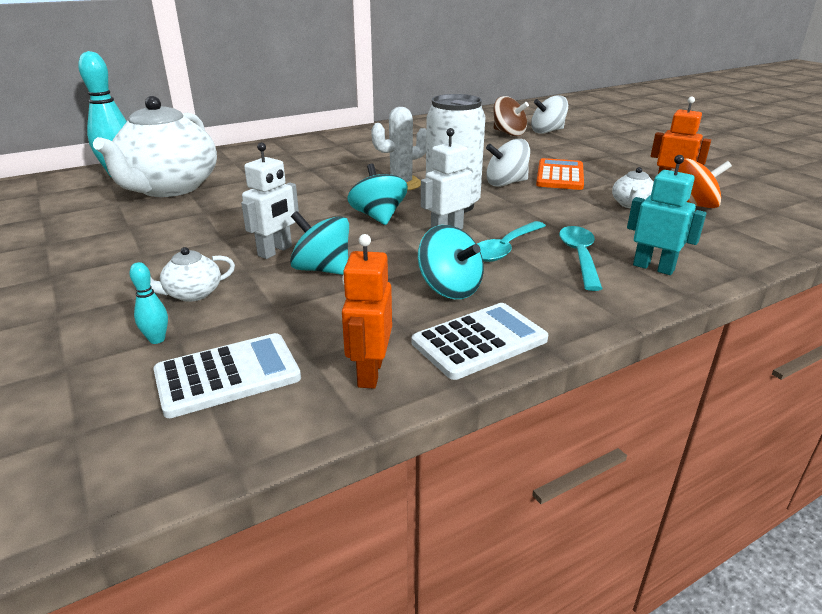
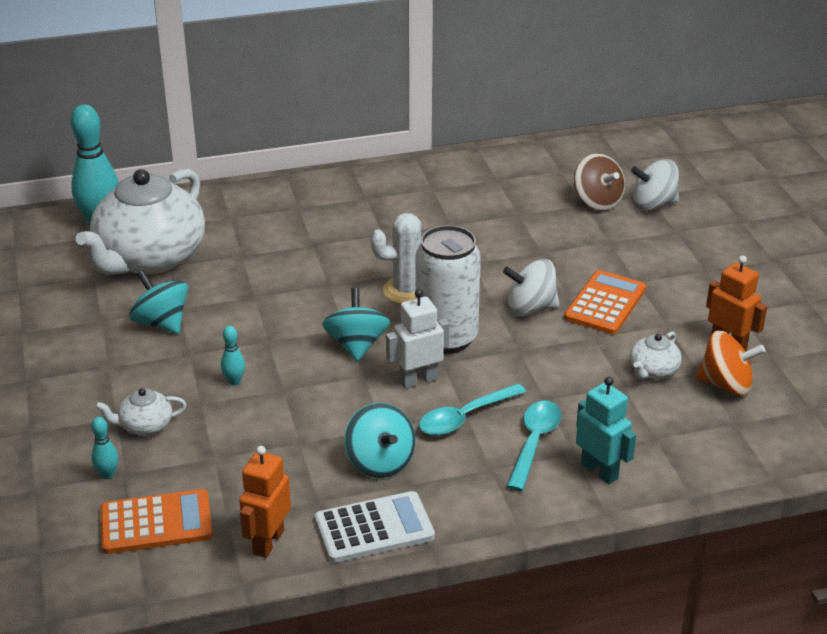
camera: 15 degrees right, 5 degrees up
white calculator [153,333,301,418] -> orange calculator [100,489,213,554]
white robot [241,143,299,259] -> turquoise bowling pin [221,326,245,386]
turquoise spinning top [290,211,349,275] -> turquoise spinning top moved to [129,270,188,334]

